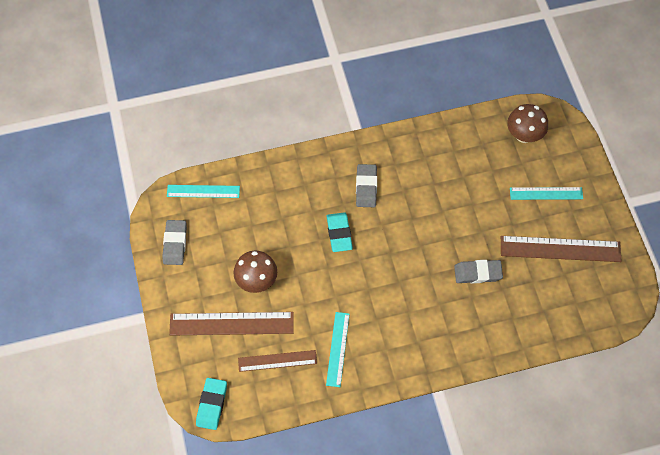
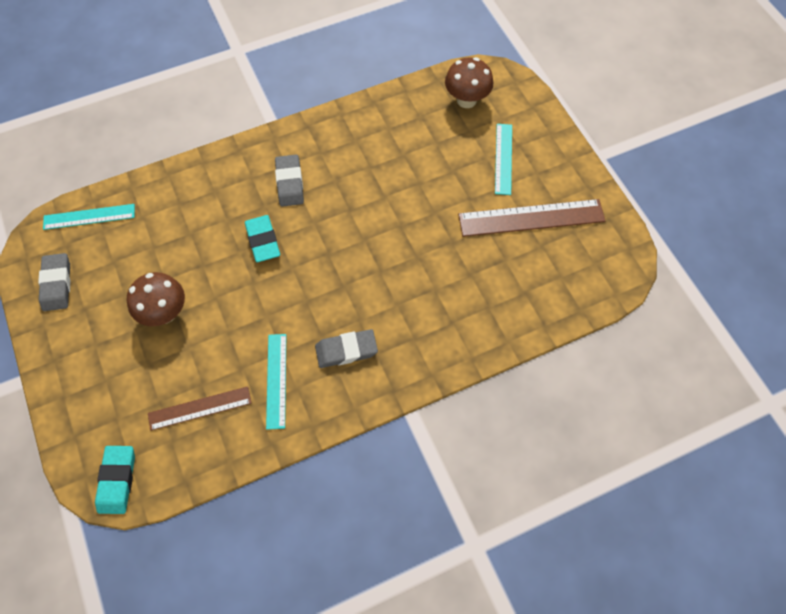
camera: 10 degrees left, 0 degrees up
brown ruler [169,312,294,336] -> none
grey eraser [454,260,503,284] -> grey eraser moved to [315,329,378,368]
turquoise ruler [510,187,583,200] -> turquoise ruler turned 75 degrees counterclockwise [495,124,512,195]

